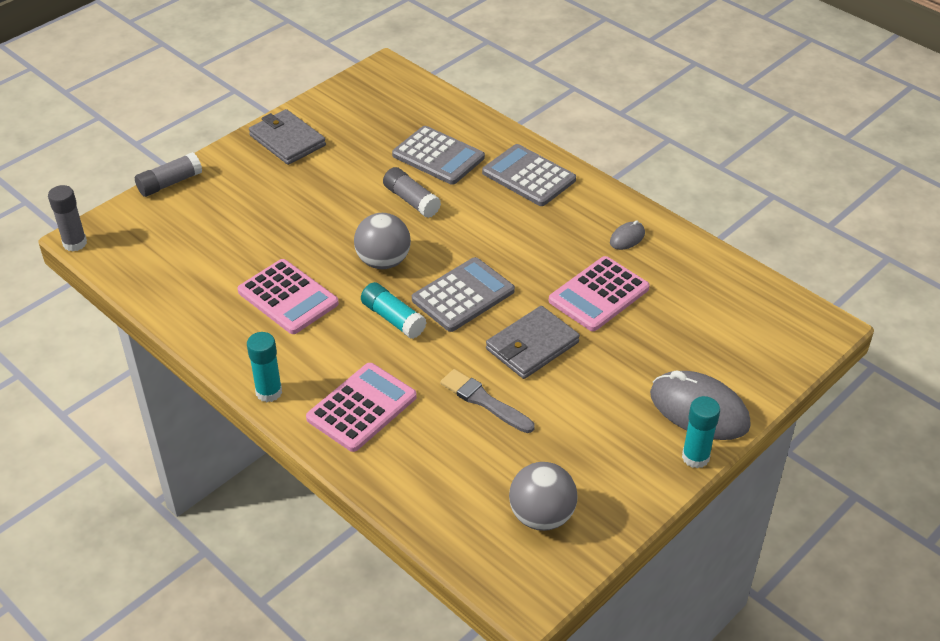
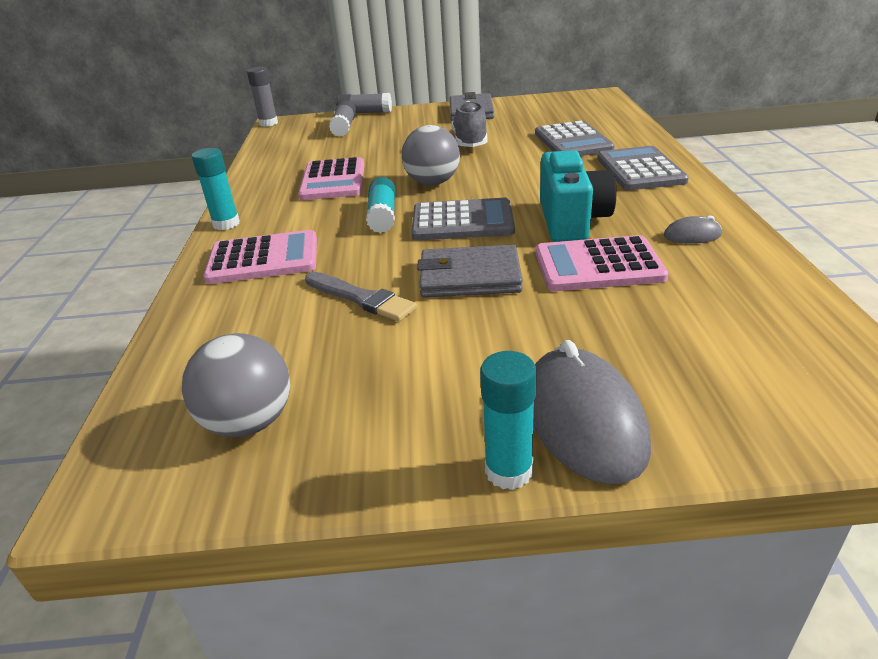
camera: 45 degrees right, 10 degrees down
grey glue stick [383,167,441,218] -> grey glue stick moved to [329,100,356,137]
grey brush [440,369,535,433] -> grey brush turned 135 degrees clockwise [305,272,417,322]
none -> grey shoe [451,101,488,147]
none -> turquoise camera [540,151,616,242]

